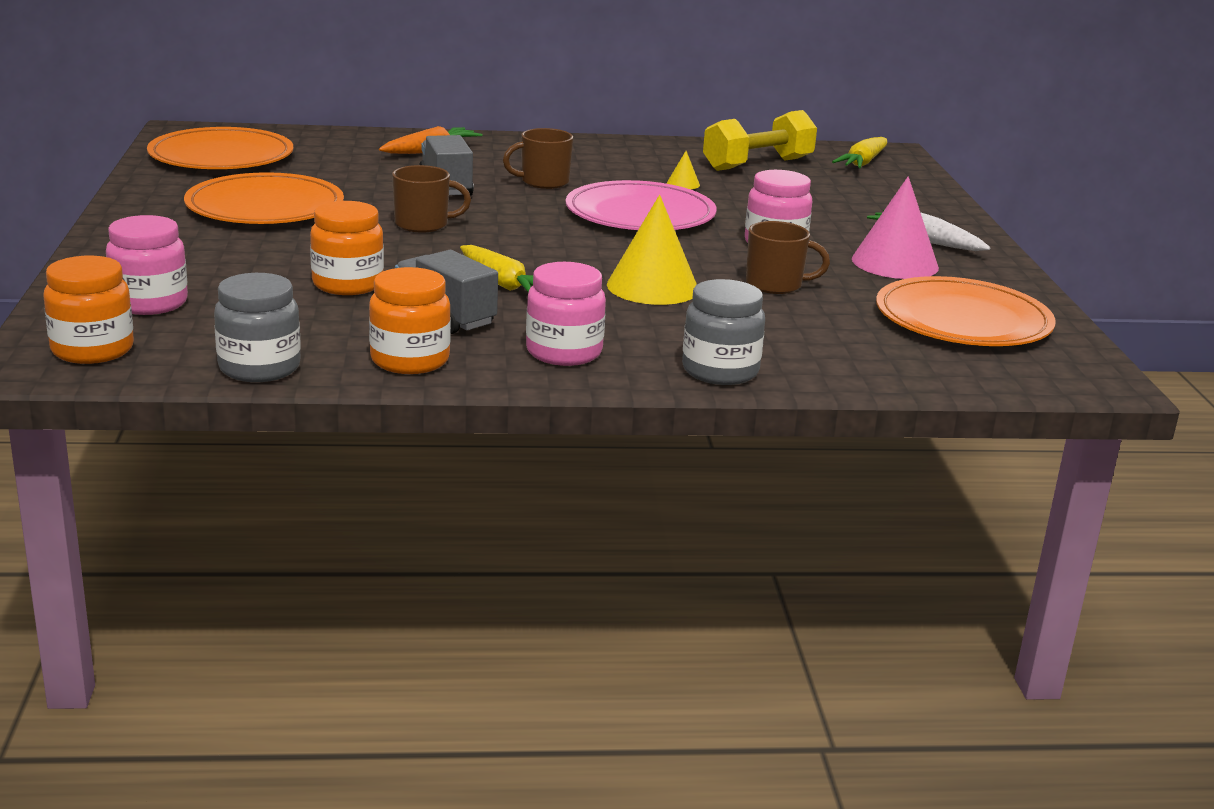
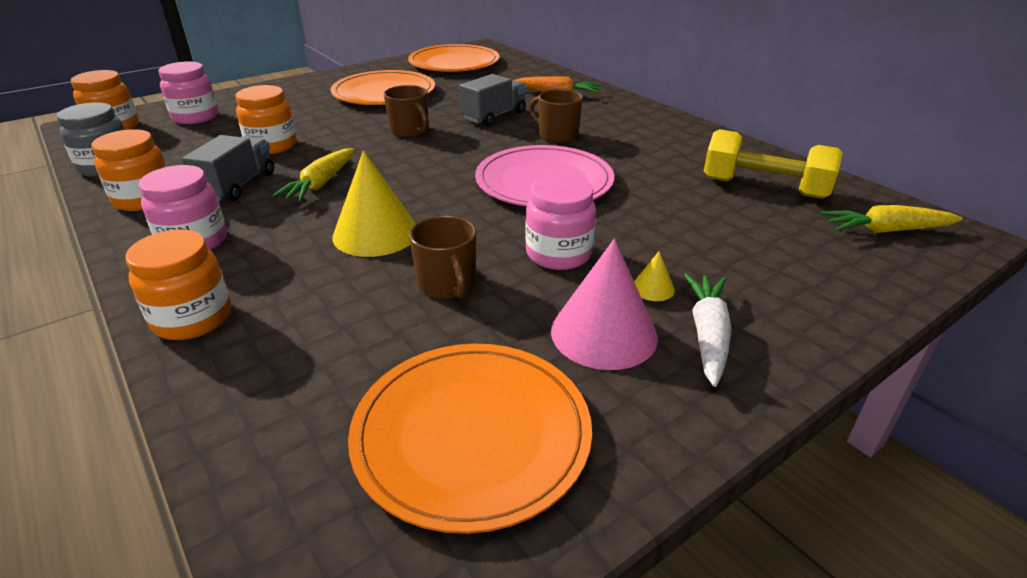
camera: 60 degrees right, 10 degrees up
yellow cone [667,151,700,189] -> yellow cone moved to [634,251,675,301]
grey jar [682,279,765,385] -> orange jar [125,229,231,340]

